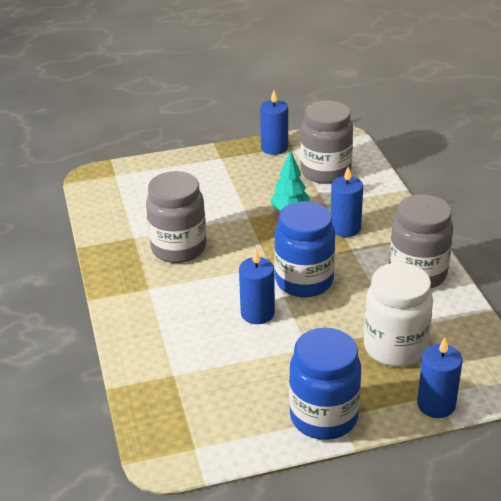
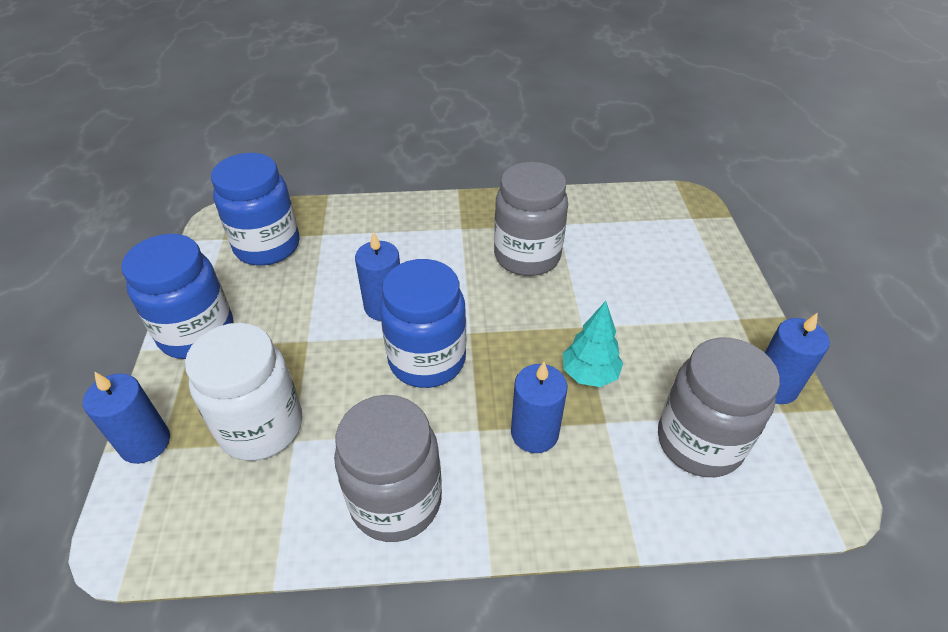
camera: 100 degrees right, 10 degrees up
none -> blue jar [211,153,300,266]

